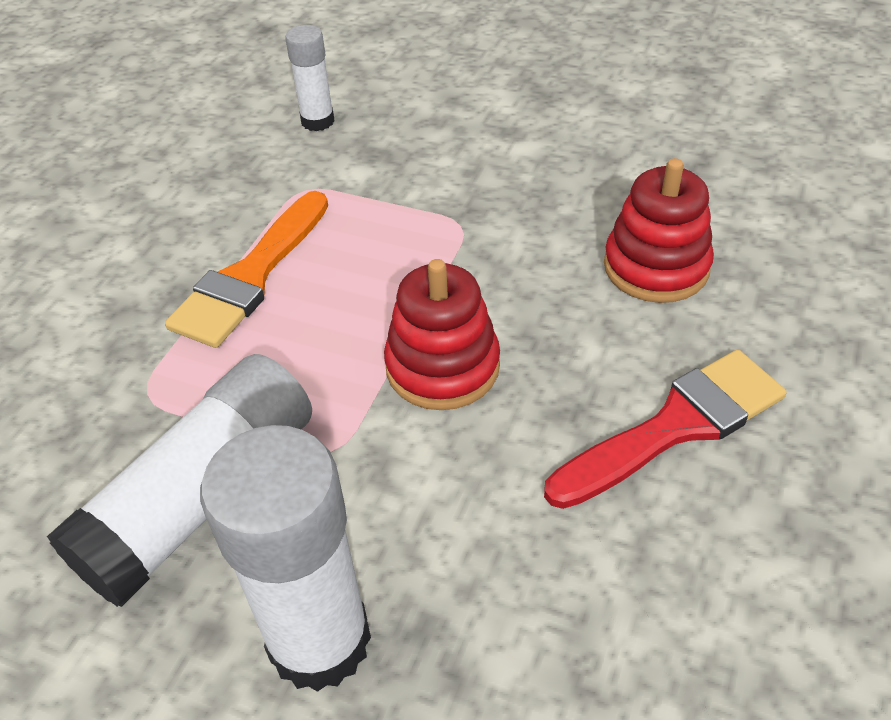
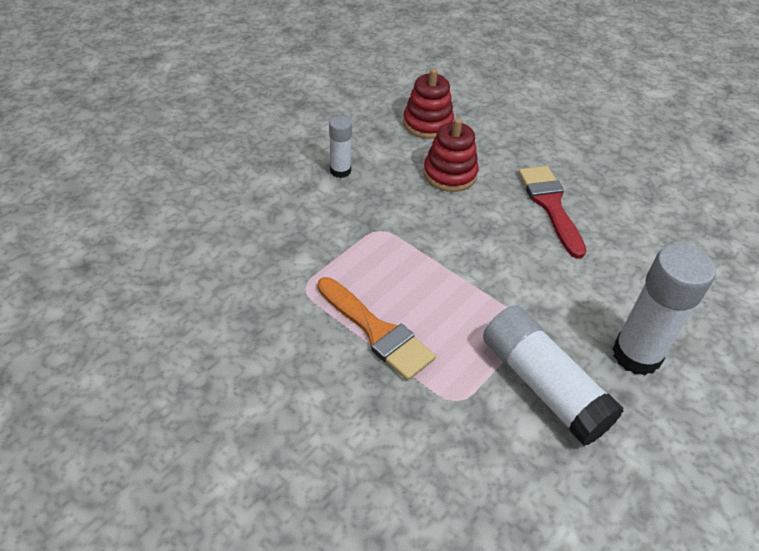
camera: 75 degrees left, 0 degrees up
white glue stick [285,25,335,131] -> white glue stick moved to [329,116,352,178]
red stacking toy [384,259,500,410] -> red stacking toy moved to [403,68,454,139]

